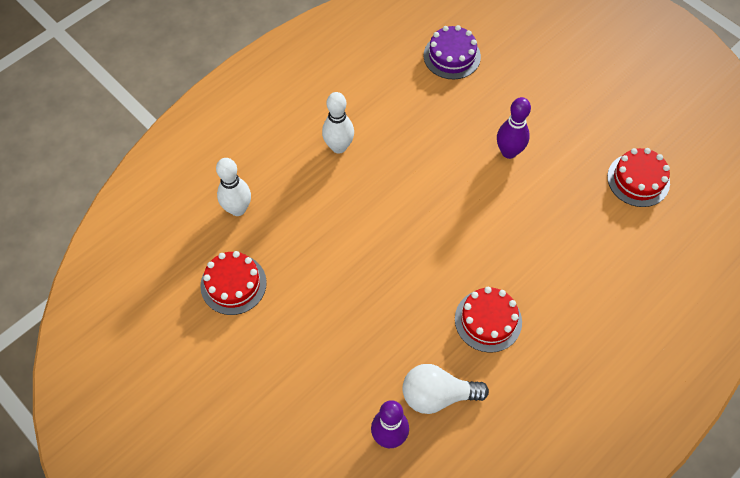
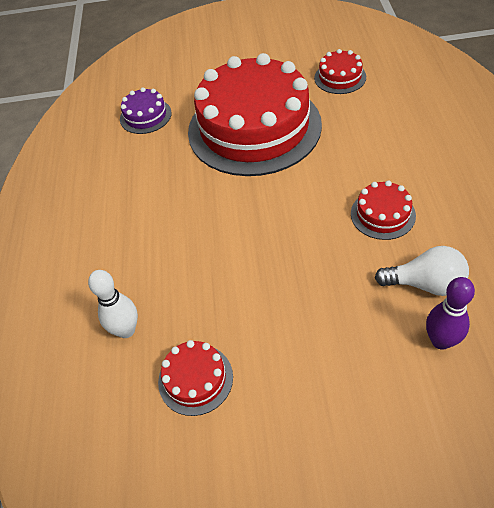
camera: 45 degrees left, 10 degrees down
white bowling pin [322,92,354,154] -> none
white light bulb [402,364,489,414] -> white light bulb turned 120 degrees counterclockwise [375,246,469,296]
purple bowling pin [497,97,531,159] -> red cake [188,53,322,176]

